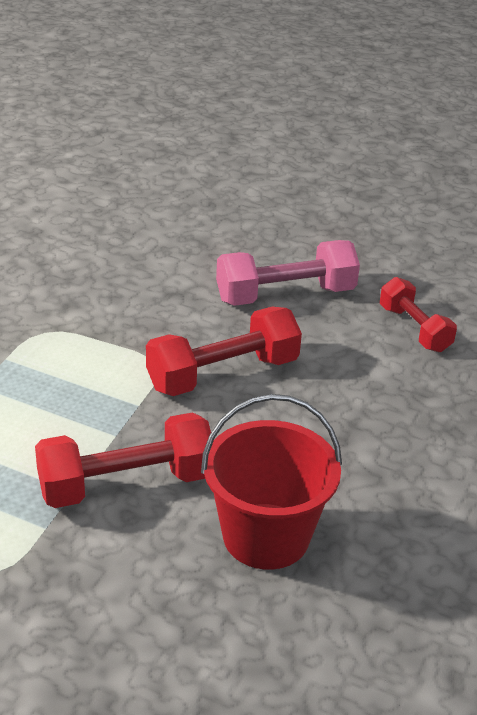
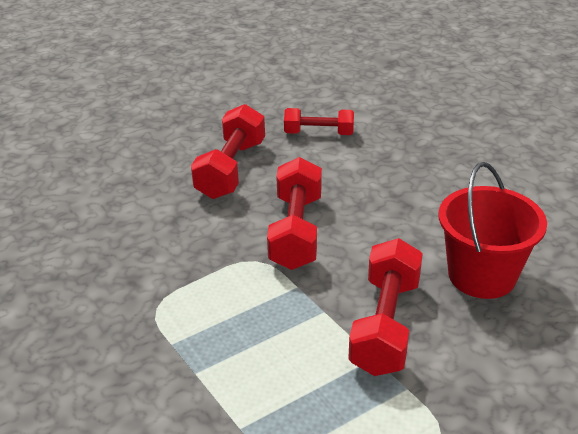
camera: 55 degrees left, 0 degrees up
pink dumbbell [216,240,360,306] -> red dumbbell [191,104,265,199]

